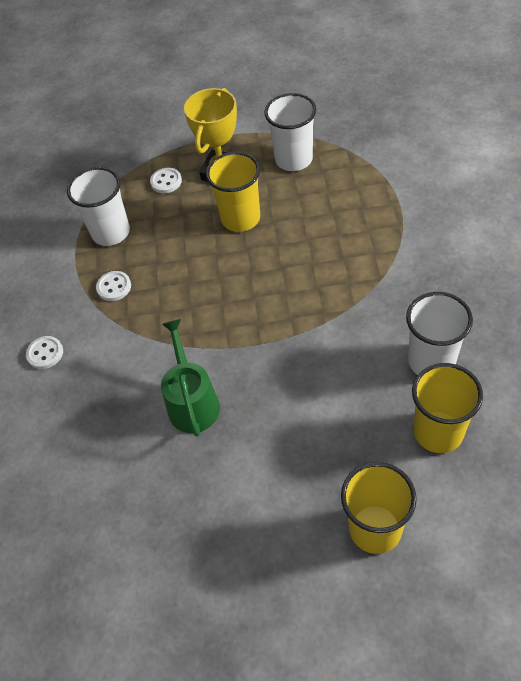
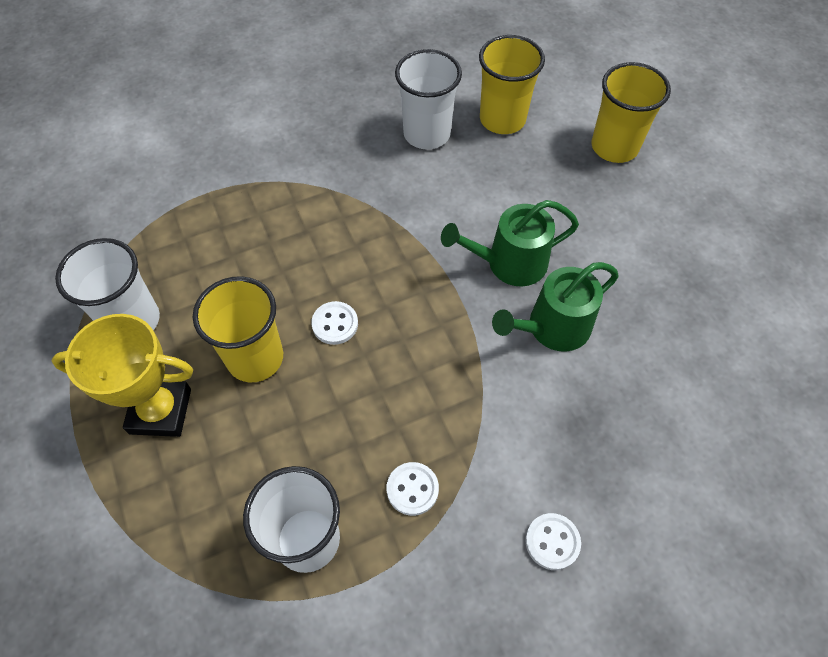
camera: 115 degrees left, 5 degrees up
white button [150,168,182,193] -> white button moved to [311,301,358,345]
none -> green watering can [441,200,579,287]

